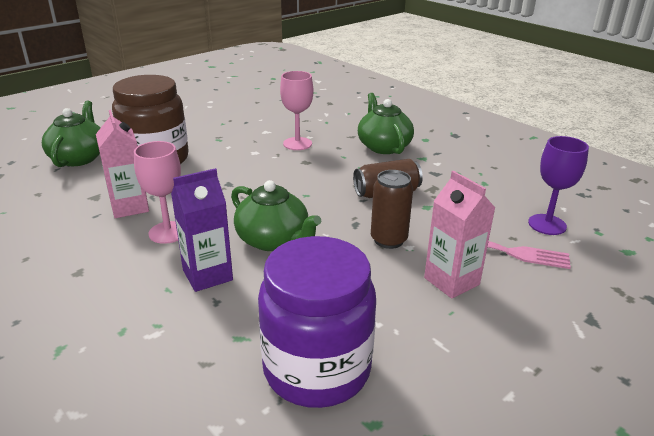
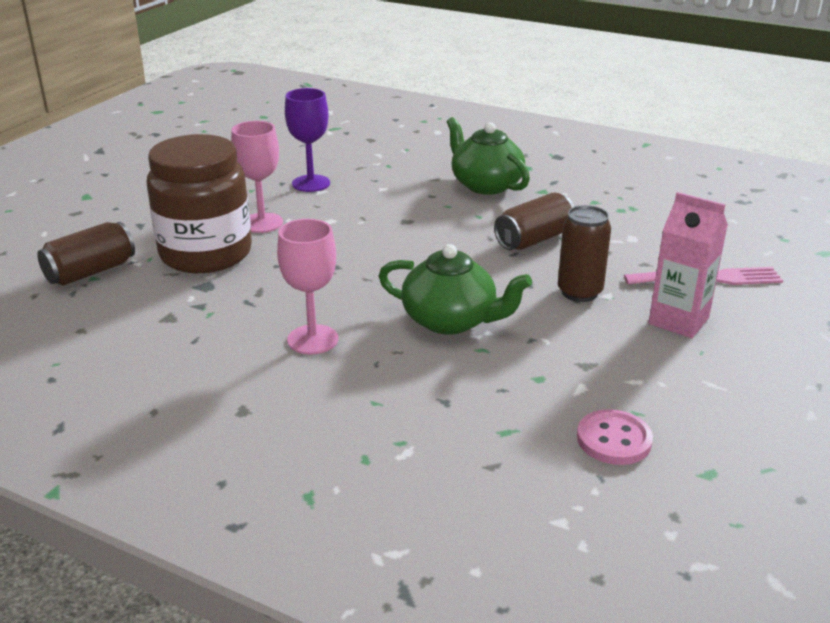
camera: 20 degrees left, 0 degrees up
green teapot [42,101,100,167] -> brown can [37,222,135,286]
pink carton [96,110,149,218] -> none
purple carton [171,168,233,292] -> none
purple jar [258,236,376,408] -> pink button [577,409,653,465]
pink goblet [280,71,313,150] -> pink goblet moved to [231,121,283,233]
purple goblet [528,136,589,235] -> purple goblet moved to [285,88,330,192]

